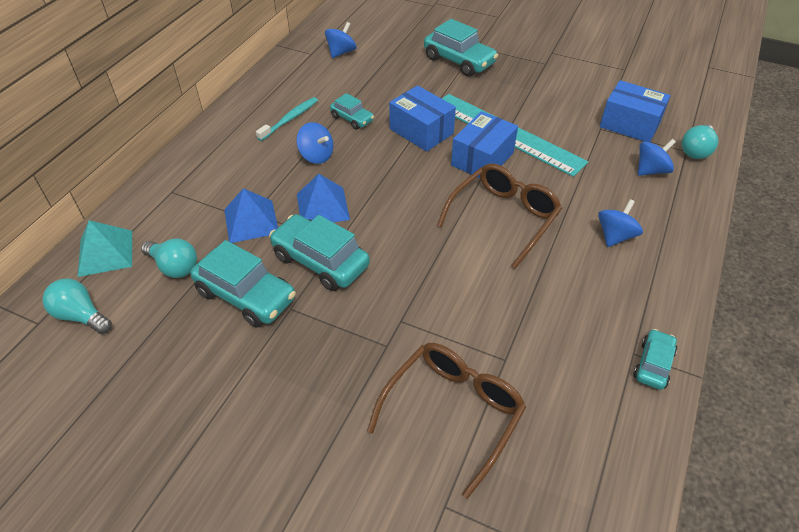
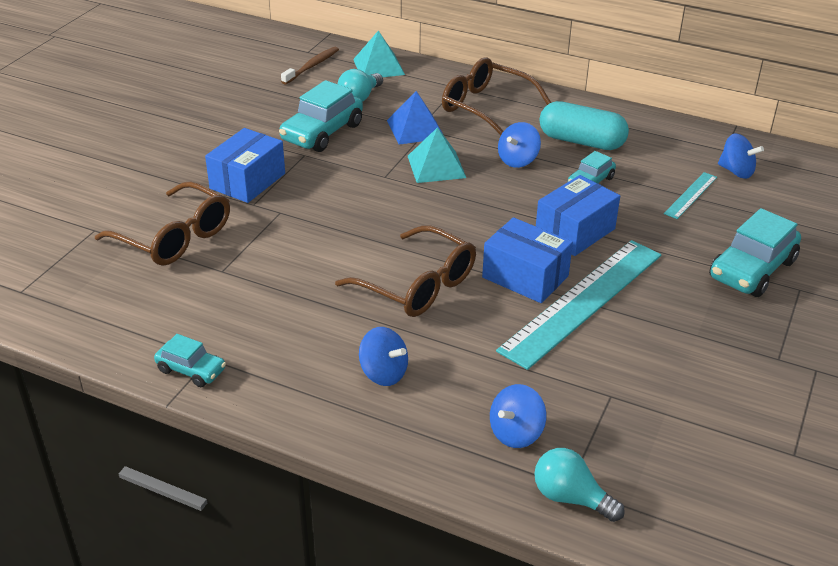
camera: 90 degrees right, 10 degrees down
turquoise light bulb [42,279,112,334] -> brown toothbrush [281,47,339,84]
turquoise toothbrush [256,97,318,141] -> turquoise capsule [539,101,629,150]
turquoise car [269,214,370,291] -> none
blue pyramid [297,174,350,222] -> turquoise pyramid [408,127,466,183]
blue box [600,80,670,142] -> blue box moved to [205,128,285,203]
blue spinning top [638,139,676,176] -> blue spinning top turned 75 degrees clockwise [490,384,546,448]
none -> brown glasses [442,57,551,135]
none -> turquoise ruler [664,172,717,219]

